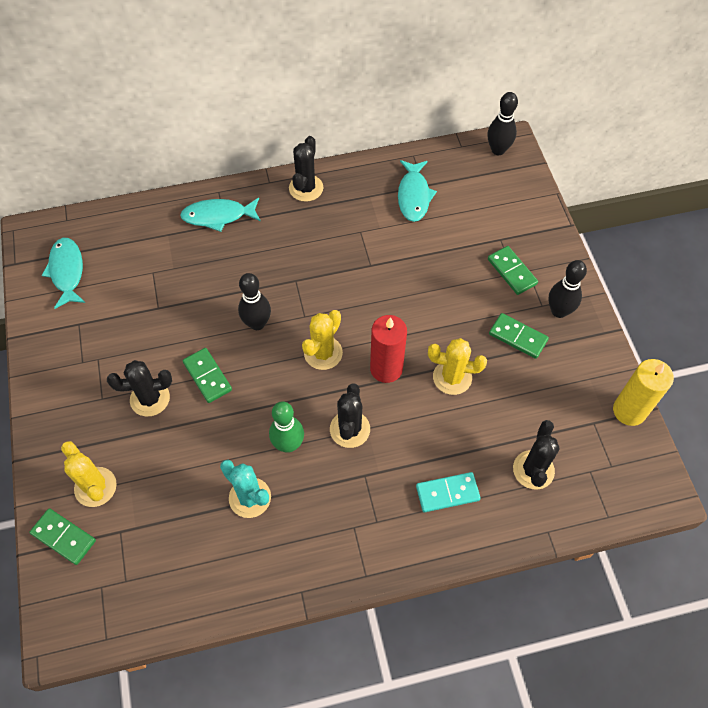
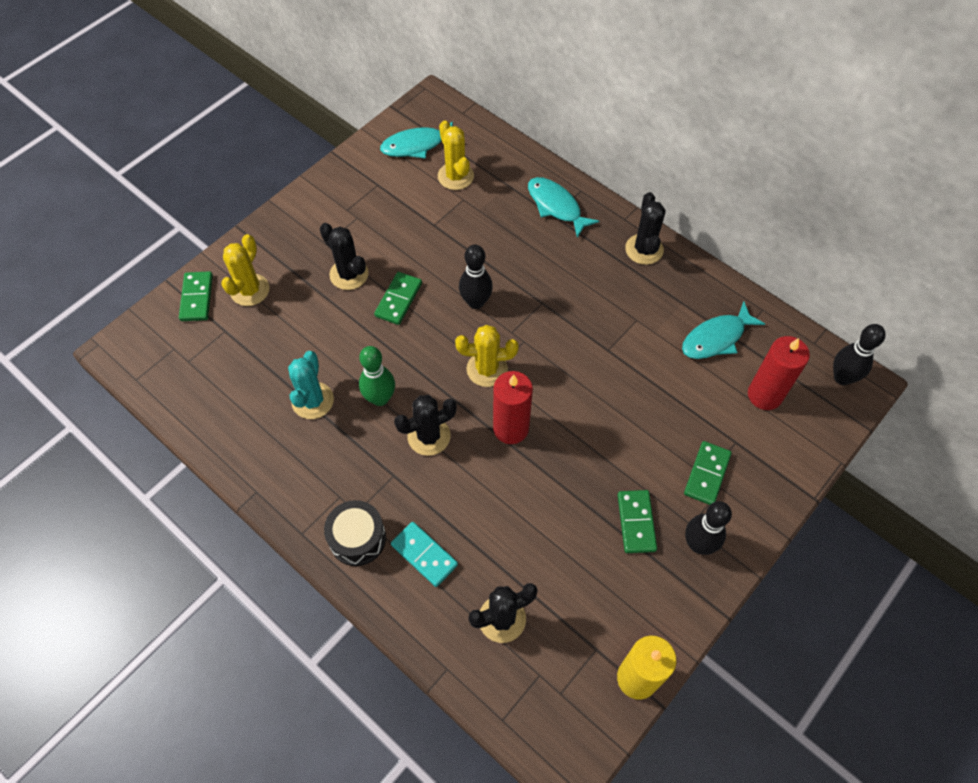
camera: 55 degrees right, 0 degrees up
turquoise fish [42,238,85,309] -> turquoise fish turned 150 degrees counterclockwise [380,121,453,159]
black cactus [289,136,323,202] -> black cactus turned 75 degrees counterclockwise [625,192,666,265]
yellow cactus [428,338,487,395] -> yellow cactus moved to [438,120,474,190]
none -> black drum [324,500,386,566]
none -> red candle [748,336,810,410]

